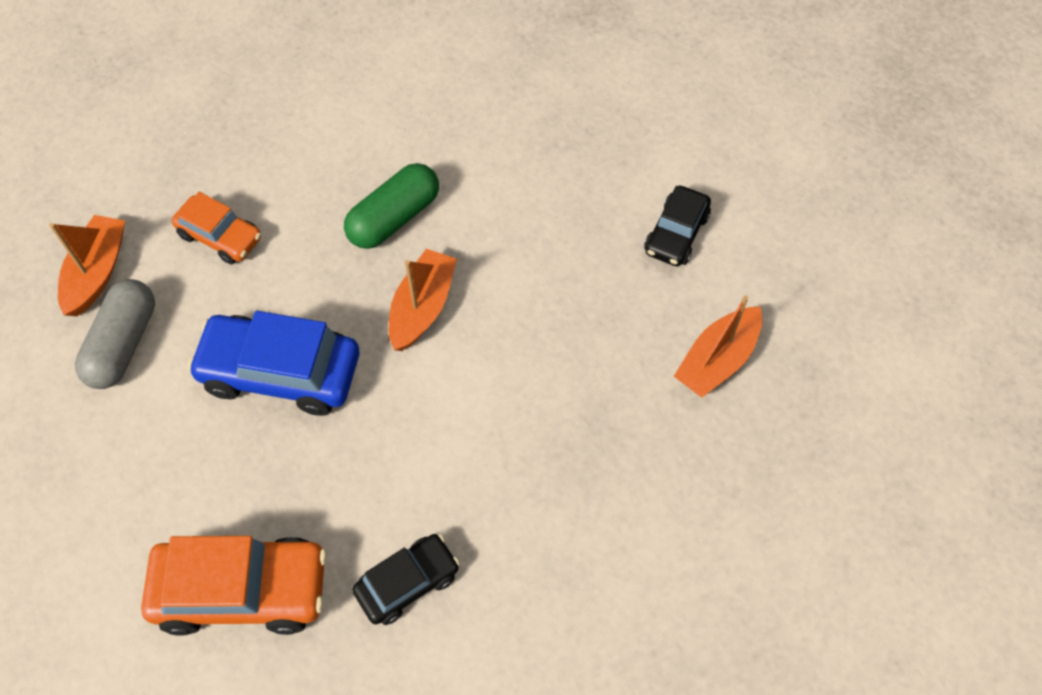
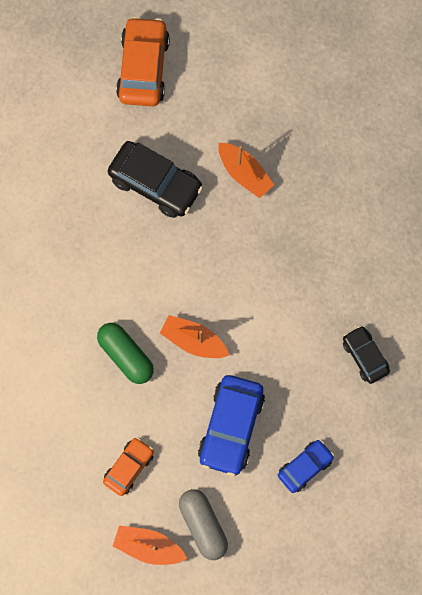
camera: 85 degrees left, 15 degrees up
grey capsule [75,279,155,389] -> grey capsule turned 45 degrees clockwise [179,489,228,560]
orange car [141,536,327,636] -> orange car moved to [116,16,170,106]
black car [644,186,711,266] -> black car [108,141,203,218], size x1.69
none -> blue car [278,440,334,493]

